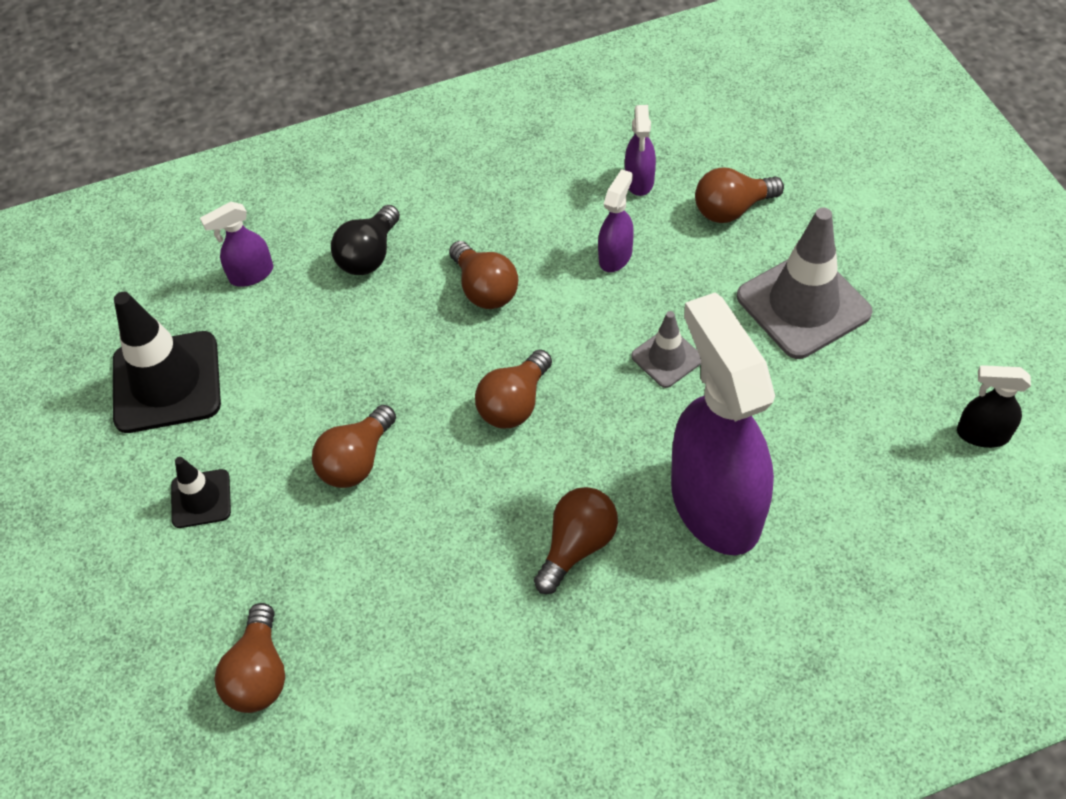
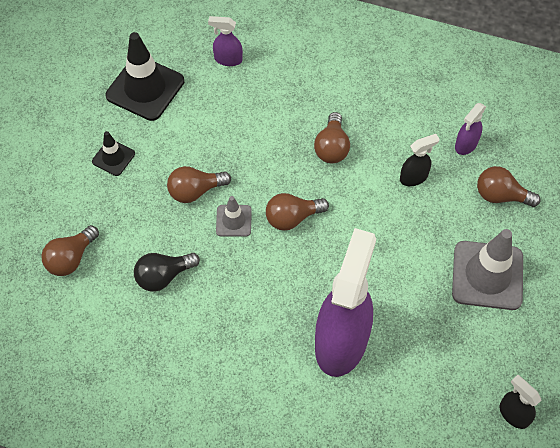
camera: 35 degrees right, 5 degrees up
black light bulb [331,205,400,275] -> black light bulb moved to [134,253,200,292]
brown light bulb [534,487,618,594] -> none
purple spray bottle [598,169,634,272] -> black spray bottle [400,134,440,186]
grey traffic cone [631,311,701,388] -> grey traffic cone moved to [216,196,252,237]

